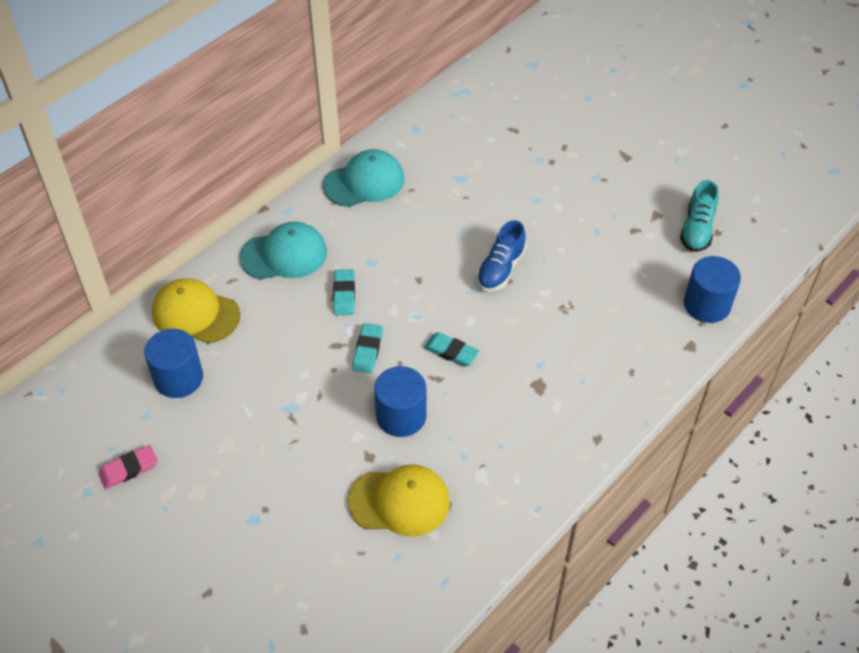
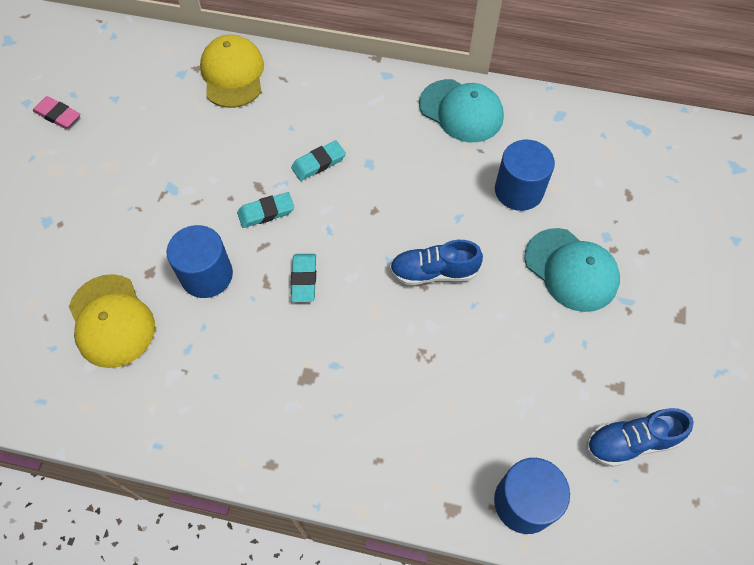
camera: 60 degrees right, 10 degrees up
blue cylinder [144,329,203,398] -> blue cylinder moved to [495,140,555,211]
turquoise cap [240,221,327,280] -> turquoise cap moved to [525,228,620,312]
turquoise shoe [680,180,719,252] -> blue shoe [586,408,694,467]

